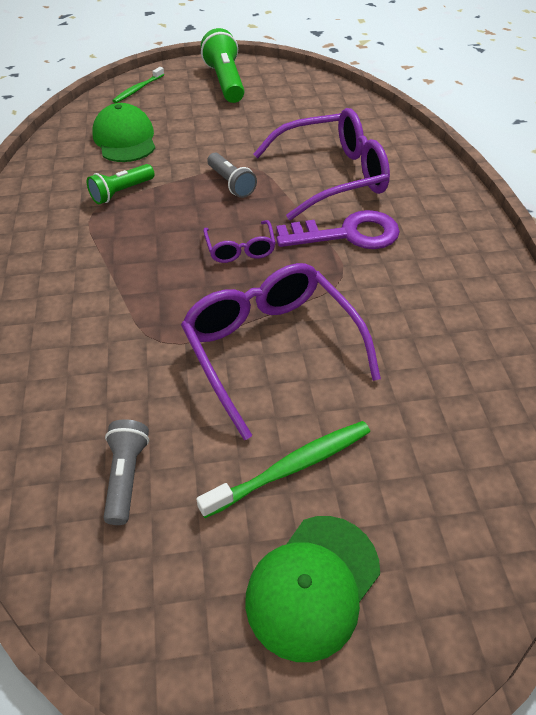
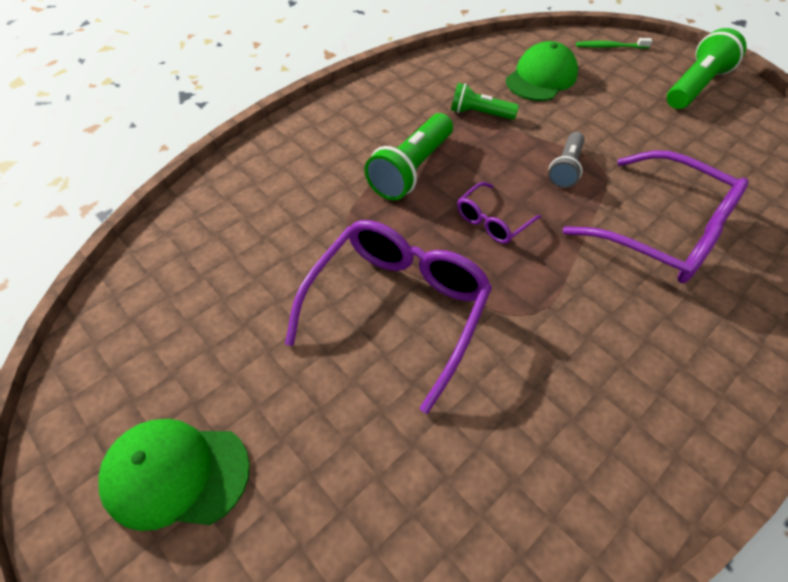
camera: 55 degrees right, 5 degrees up
grey flashlight [103,419,149,525] -> none
green toothbrush [196,421,370,518] -> none
purple key [276,210,400,249] -> none
none -> green flashlight [364,113,453,200]

